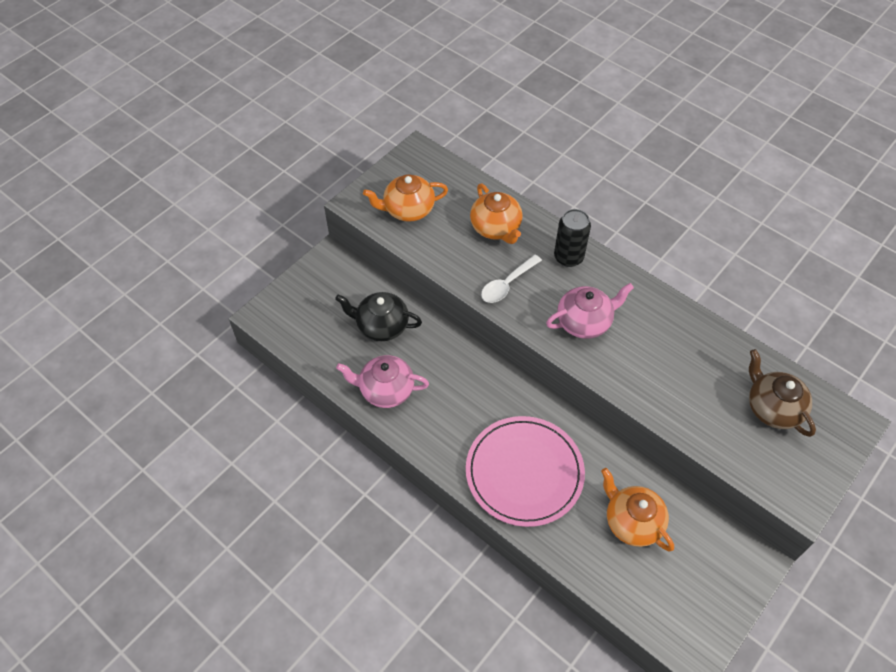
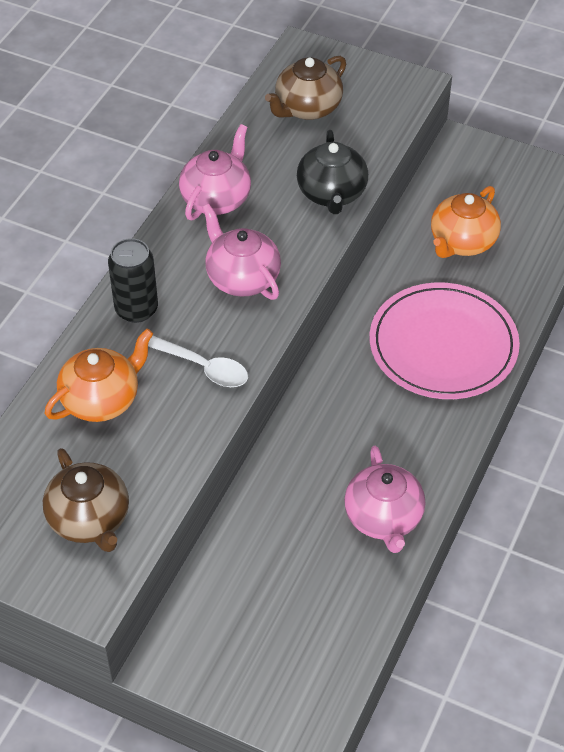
camera: 105 degrees left, 5 degrees down
black teapot [335,292,422,341] -> black teapot moved to [297,130,368,214]
orange teapot [363,174,448,222] -> brown teapot [43,448,129,552]
none -> pink teapot [179,124,251,220]

